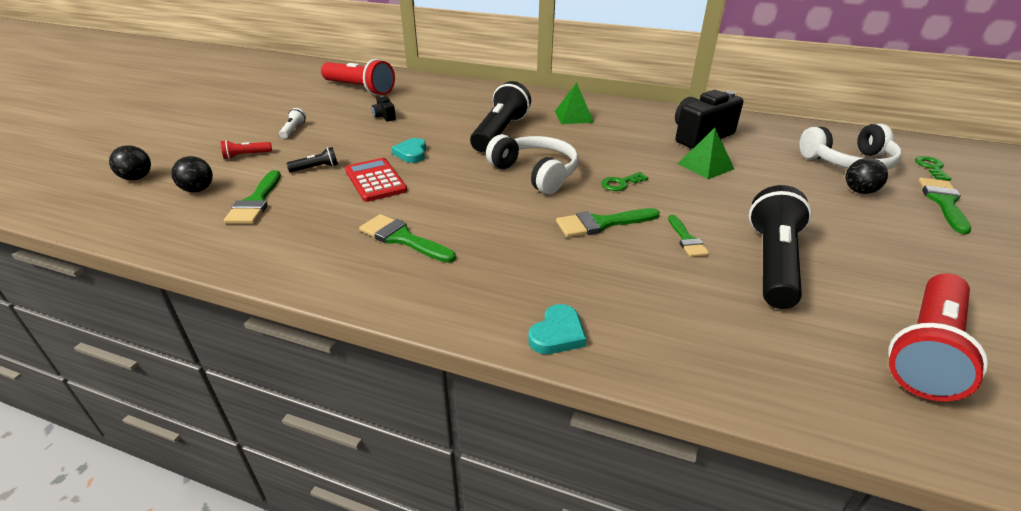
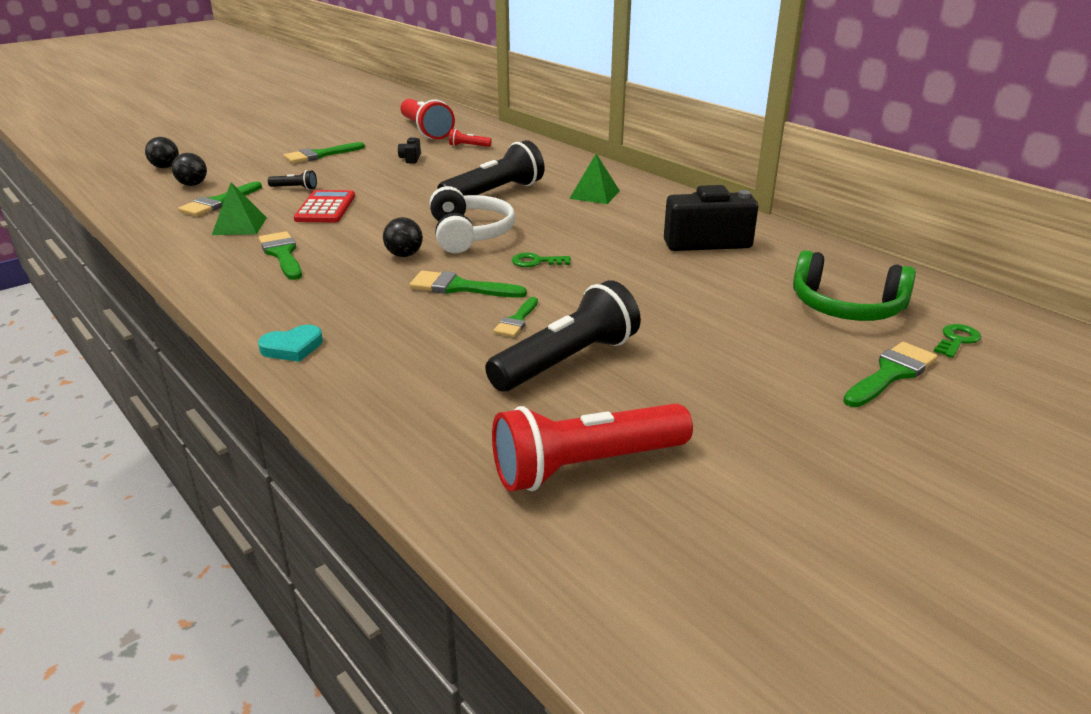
camera: 30 degrees right, 5 degrees down
red flashlight [221,140,272,159] -> red flashlight moved to [449,129,491,147]
white flashlight [279,108,306,139] -> green brush [284,142,365,163]
turquoise heart [391,138,426,163] -> none
green pyramid [678,128,734,179] -> green pyramid moved to [212,182,267,235]
white headphones [799,124,902,170] -> green headphones [793,250,916,321]
black ball [845,158,888,194] -> black ball moved to [383,217,423,257]

